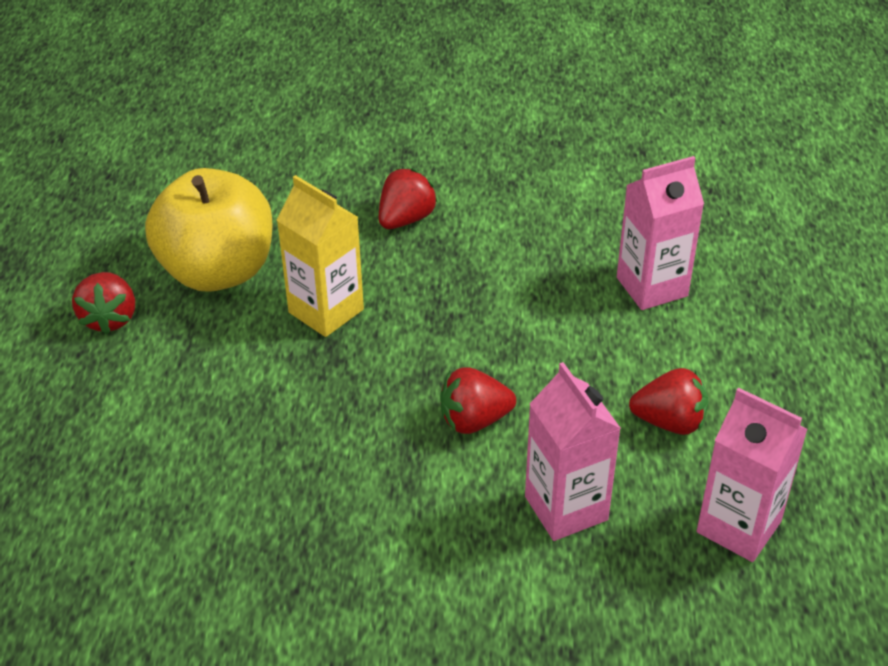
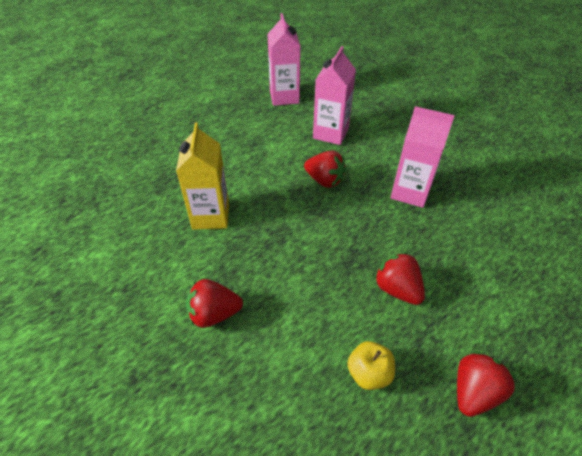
camera: 135 degrees left, 5 degrees up
yellow apple [145,168,272,292] -> yellow apple [347,341,395,390], size x0.43
yellow carton [277,175,364,337] -> yellow carton moved to [176,122,229,230]
pink carton [617,156,704,310] -> pink carton moved to [390,106,455,208]
red strawberry [629,368,709,435] -> red strawberry moved to [374,252,425,305]

